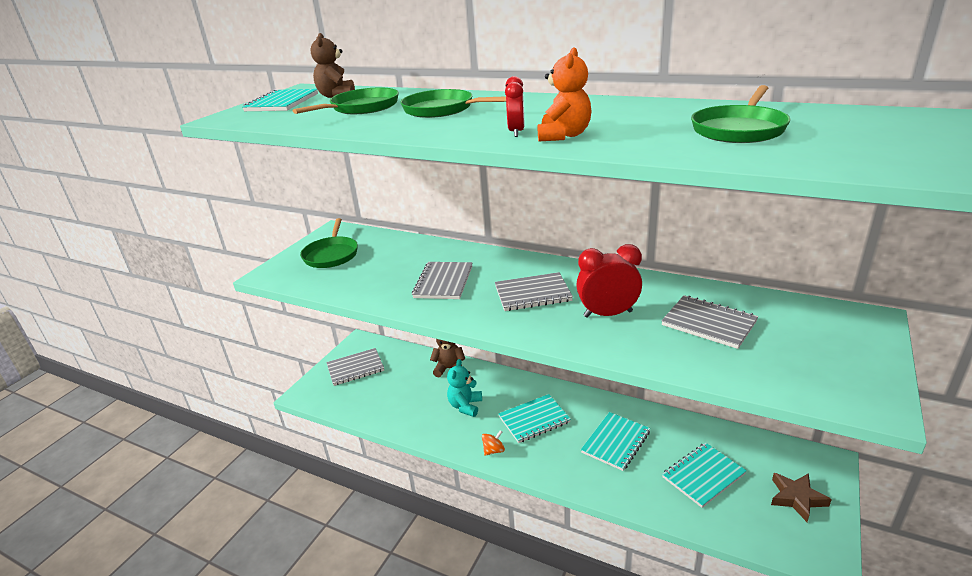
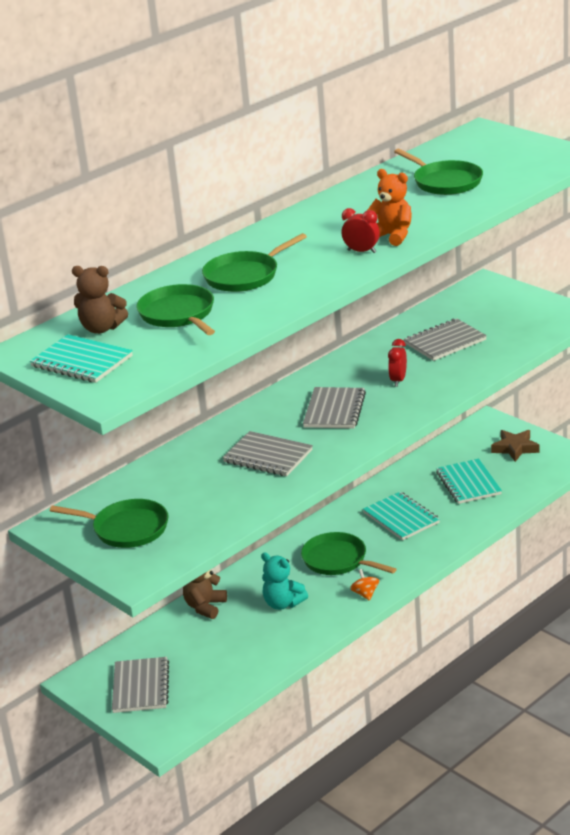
camera: 70 degrees left, 0 degrees up
turquoise notebook [498,394,571,443] -> green pan [301,532,397,575]
red clock [576,244,642,318] -> red clock [388,339,407,387], size x0.59

